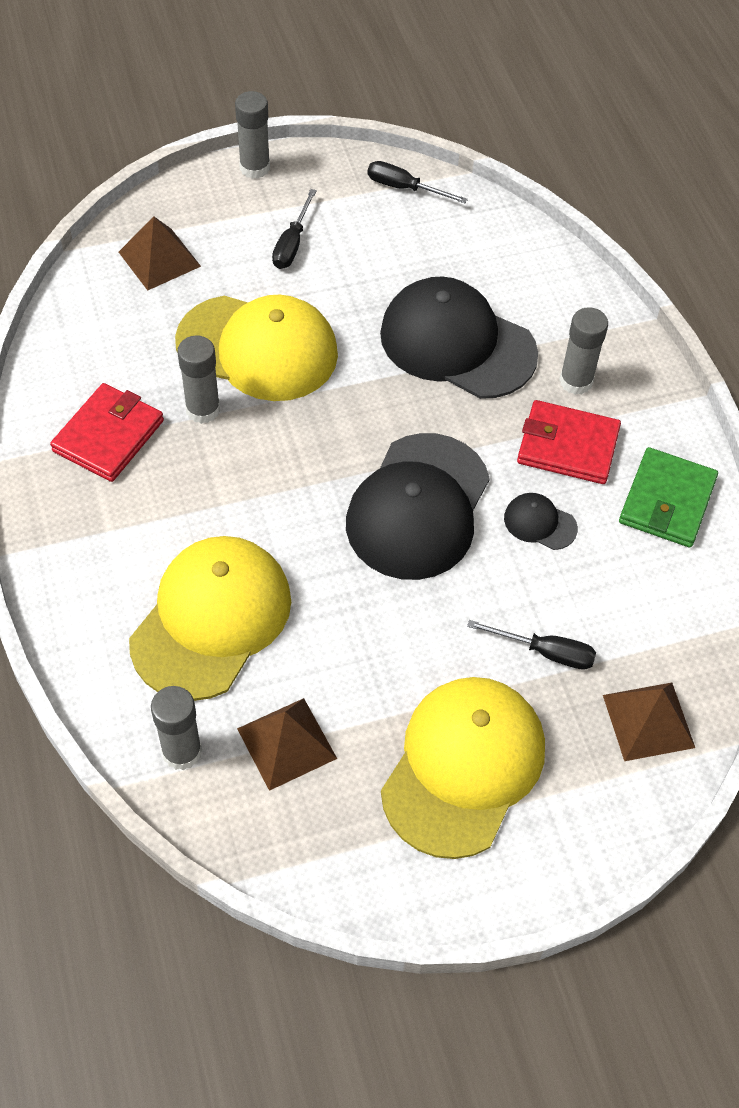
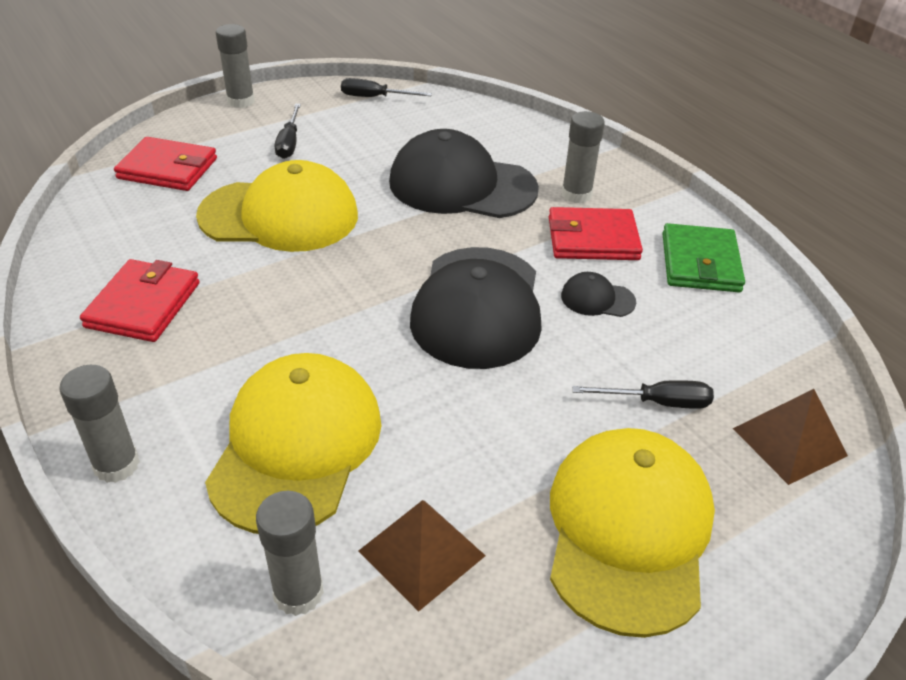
camera: 15 degrees left, 15 degrees down
brown pyramid [119,216,201,291] -> red wallet [114,137,217,191]
grey glue stick [177,335,220,424] -> grey glue stick moved to [59,365,140,483]

